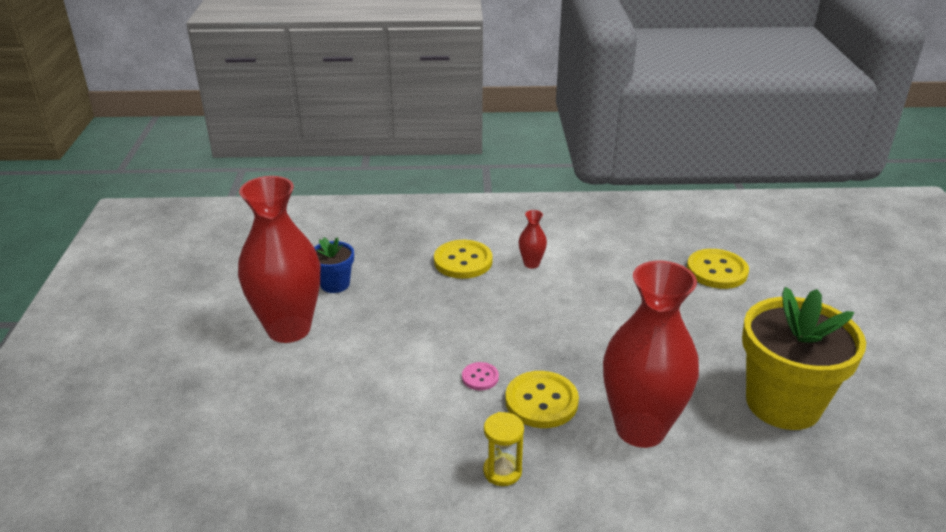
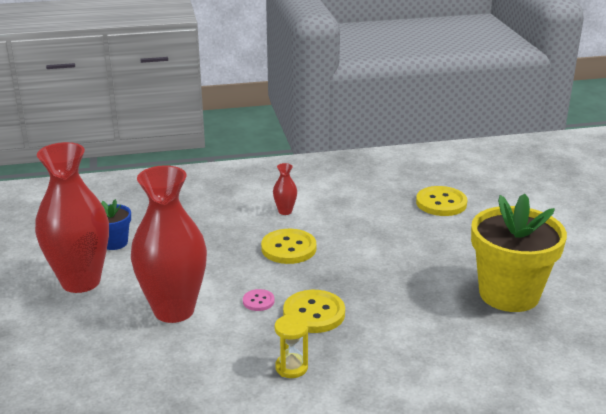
camera: 10 degrees left, 5 degrees down
yellow button [434,240,493,279] -> yellow button moved to [261,229,316,264]
red vase [603,261,699,448] -> red vase moved to [131,165,207,323]

